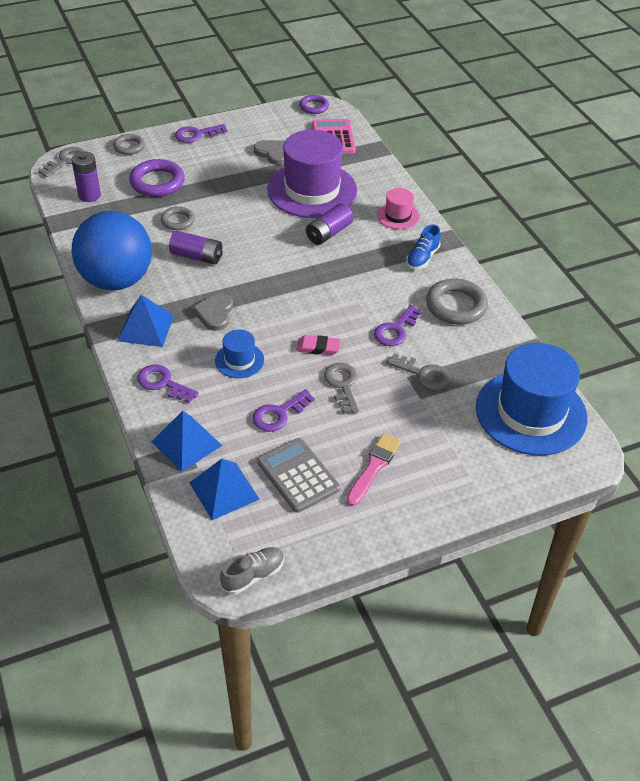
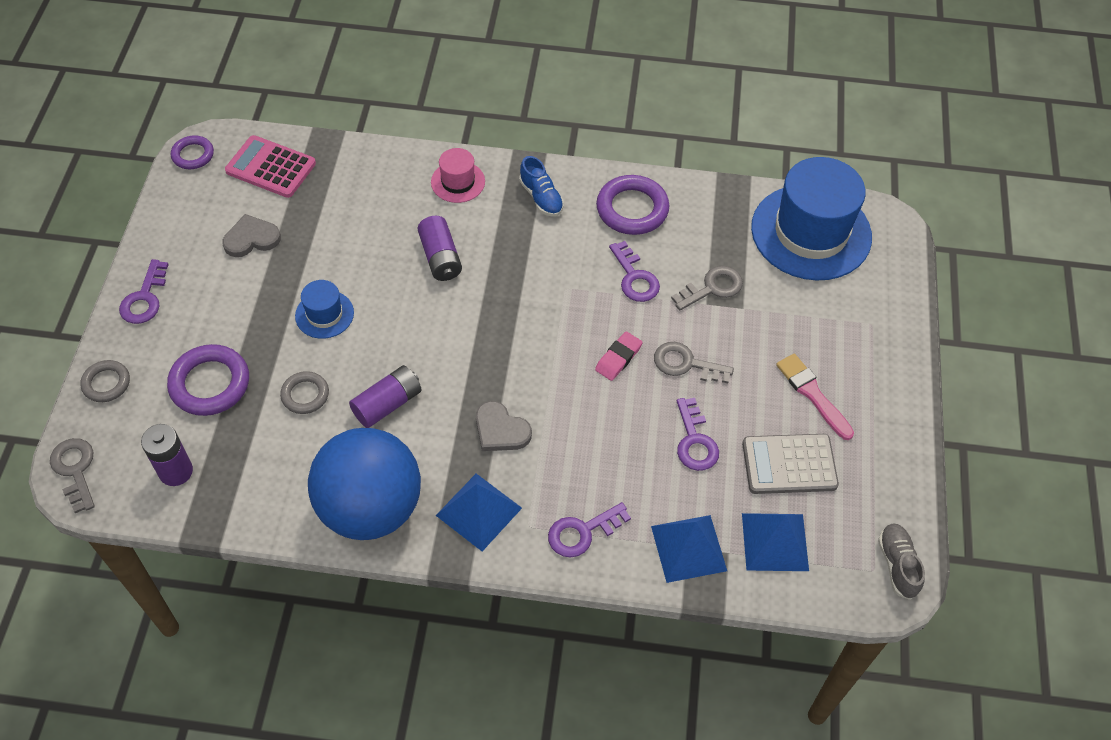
camera: 60 degrees left, 10 degrees up
blue hat [215,329,264,378] -> blue hat moved to [295,280,354,339]
purple hat [267,130,357,218] -> none
grey ring [426,279,488,324] -> purple ring [596,175,669,235]

